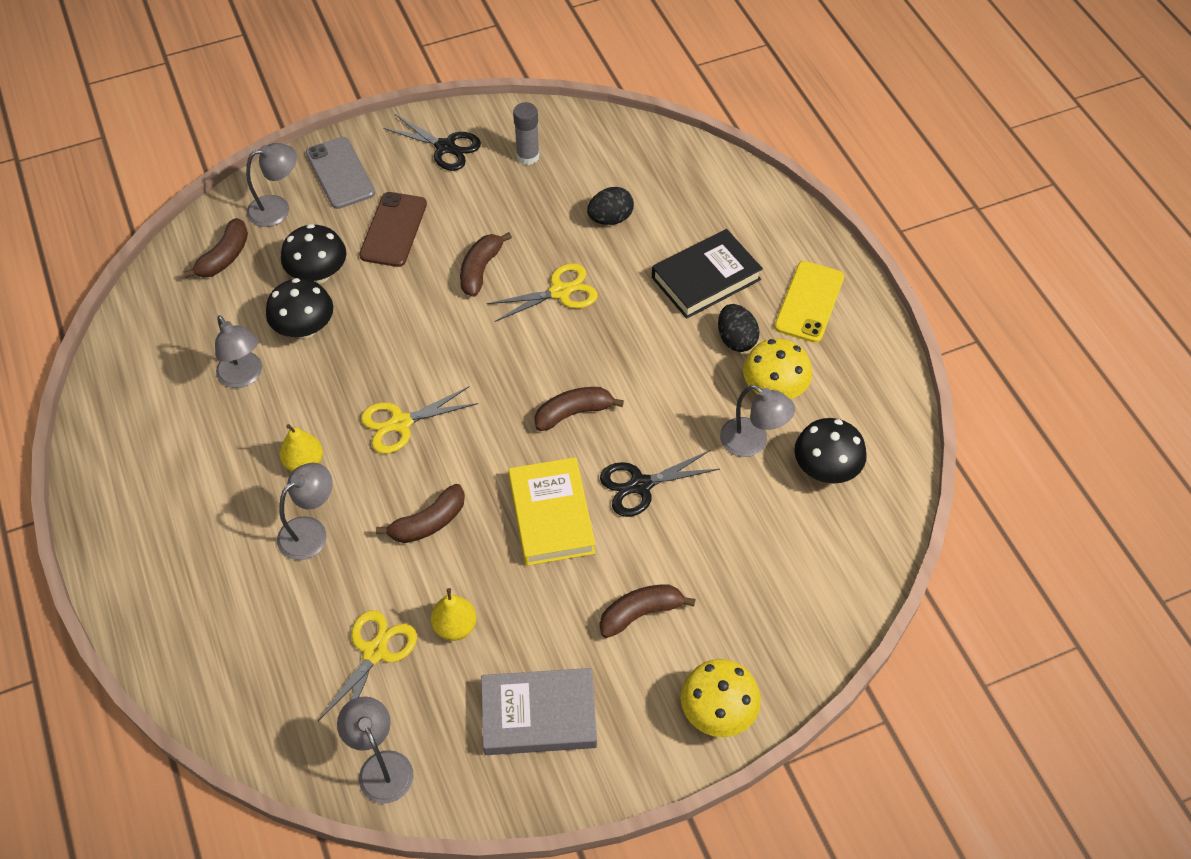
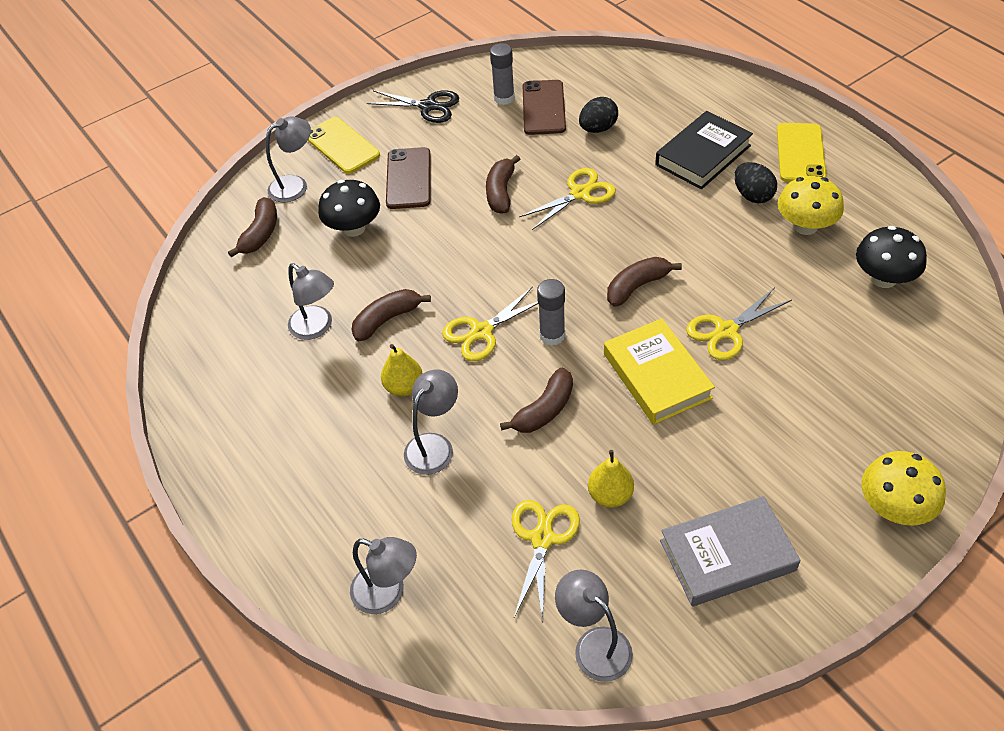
camera: 10 degrees left, 5 degrees down
black mushroom [266,278,333,339] -> none
grey phone [306,137,375,209] -> yellow phone [308,117,380,174]
black scissors [600,450,720,517] -> yellow scissors [686,287,792,360]
brown banana [600,584,696,638] -> brown banana moved to [352,289,431,341]
grey lamp [720,385,795,457] -> grey lamp moved to [350,537,417,614]
none -> brown phone [523,80,566,135]
none -> grey glue stick [537,279,565,346]

